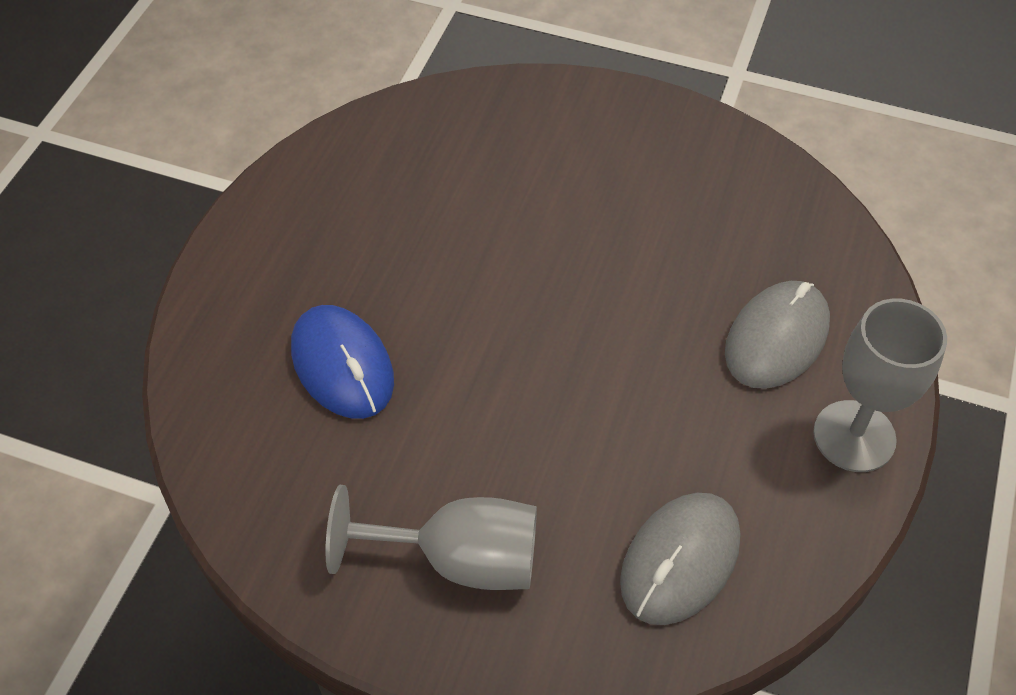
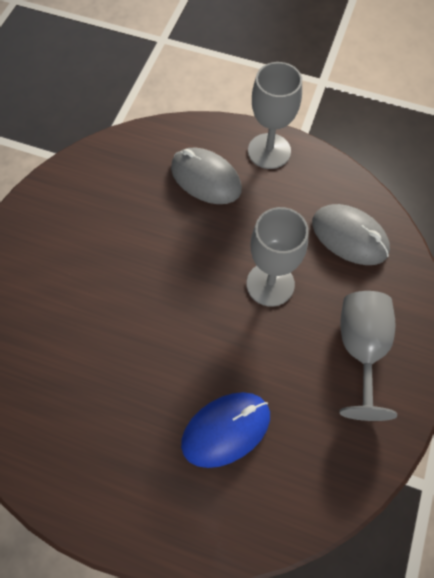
camera: 90 degrees left, 10 degrees up
none -> grey goblet [247,207,309,307]

